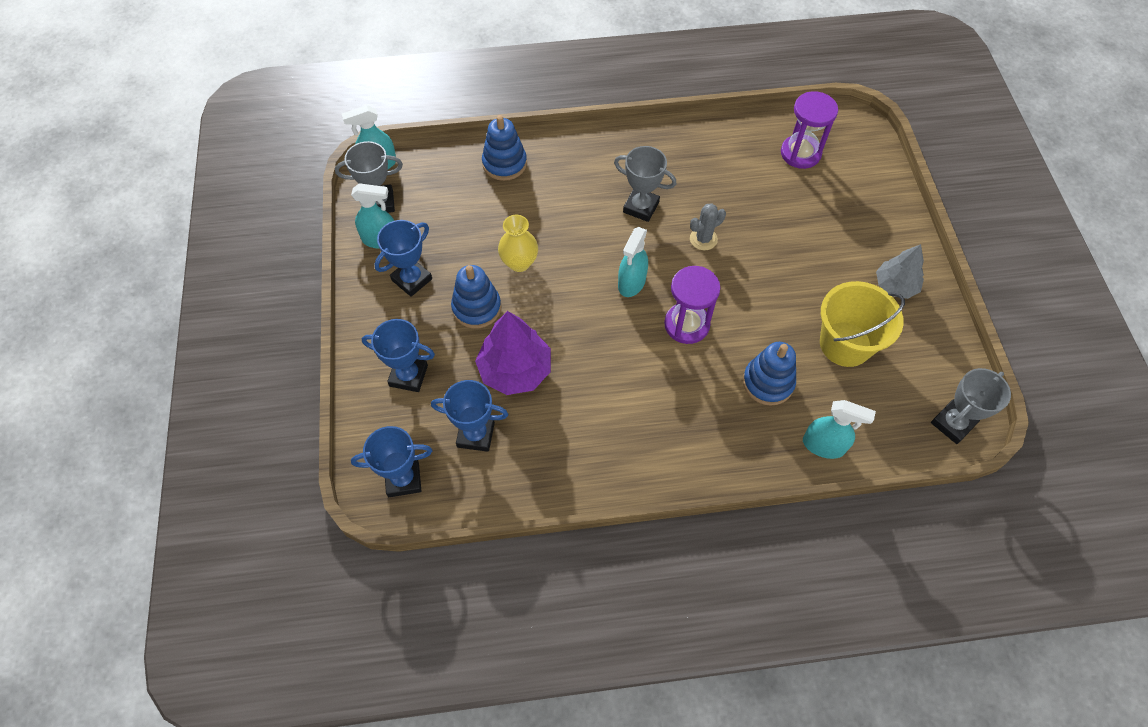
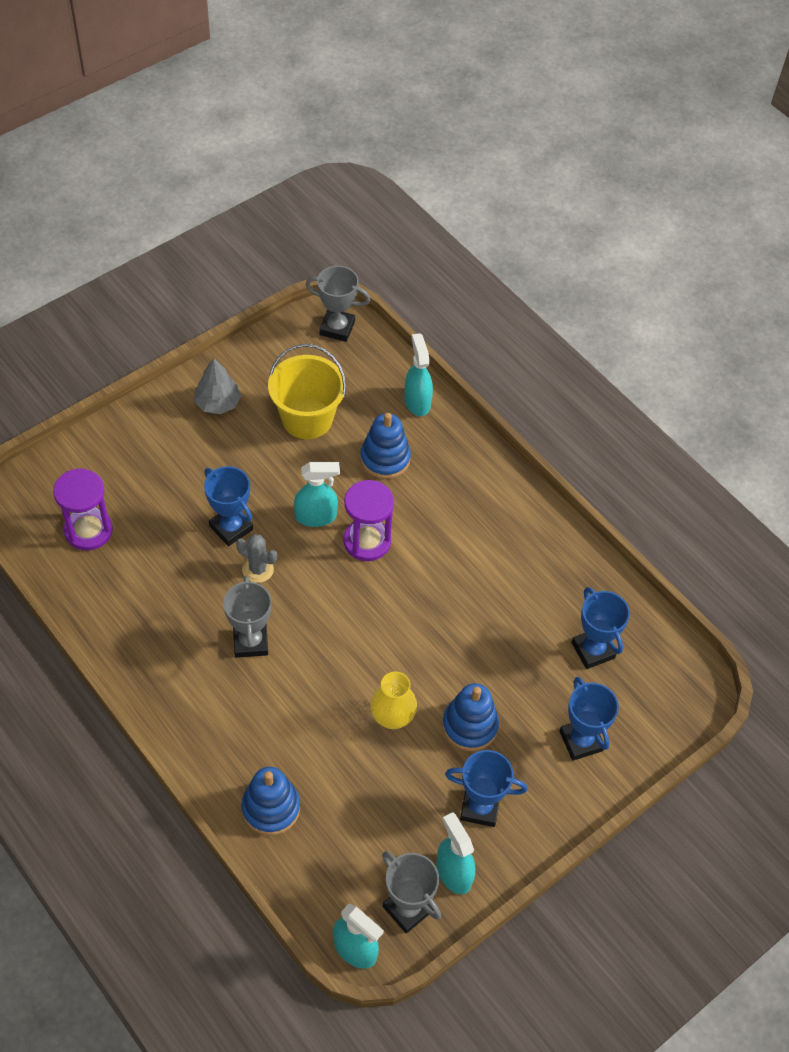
camera: 125 degrees left, 5 degrees down
blue trophy [351,426,432,497] -> blue trophy moved to [204,466,253,546]
purple tree [475,311,551,395] -> none
turquoise spray bottle [618,227,648,297] -> turquoise spray bottle moved to [294,462,340,527]

